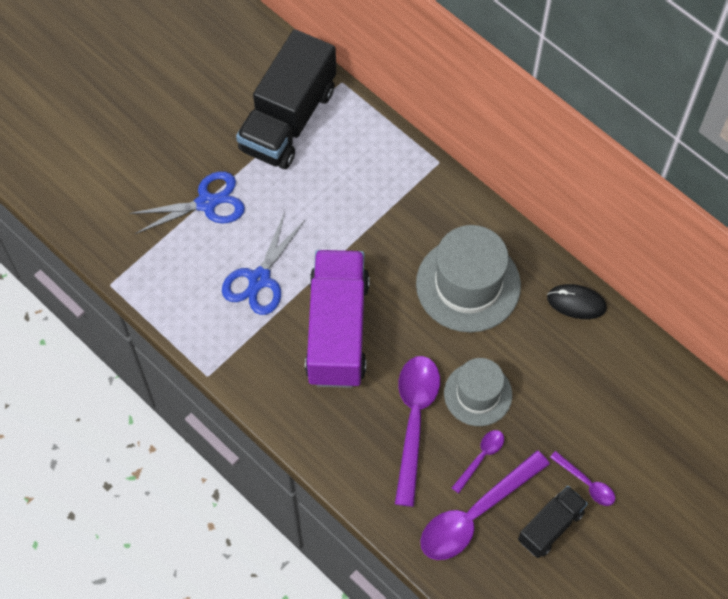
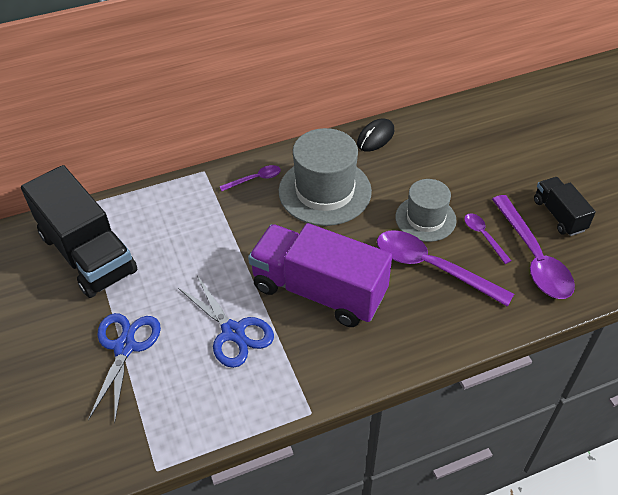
camera: 65 degrees left, 15 degrees down
purple spoon [550,451,615,506] -> purple spoon moved to [219,165,281,191]

